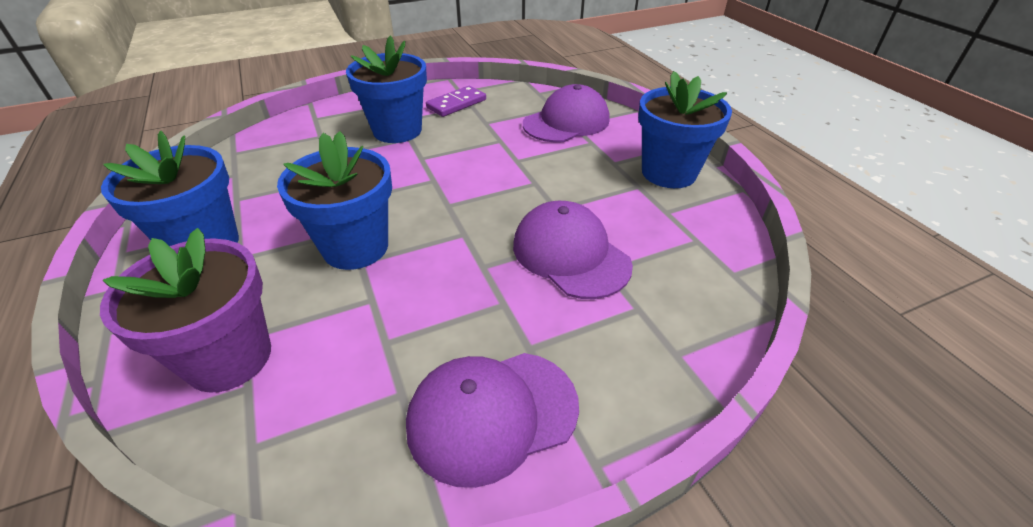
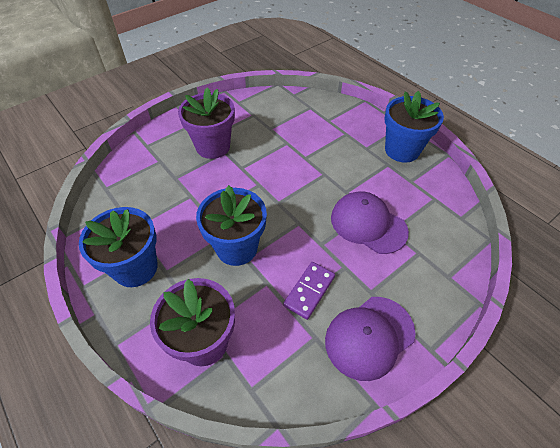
camera: 15 degrees left, 10 degrees up
blue flower pot [346,35,427,143] -> purple flower pot [178,87,235,159]
purple domino [426,86,486,117] -> purple domino moved to [283,262,335,320]
purple cap [523,84,610,142] -> none

